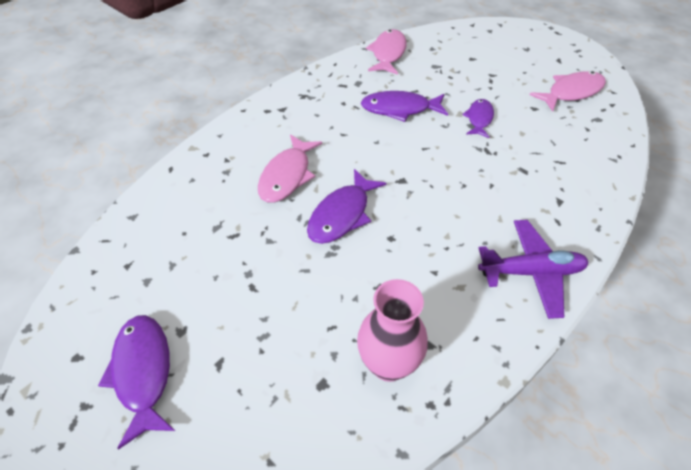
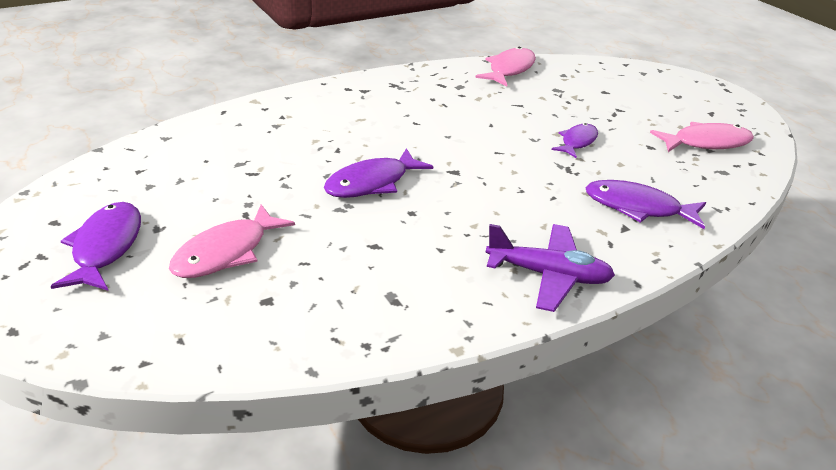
camera: 15 degrees right, 15 degrees down
pink fish [258,134,322,203] -> pink fish moved to [169,204,295,278]
pink vase [357,279,428,382] -> none
purple fish [361,91,448,122] -> purple fish moved to [585,180,706,229]

